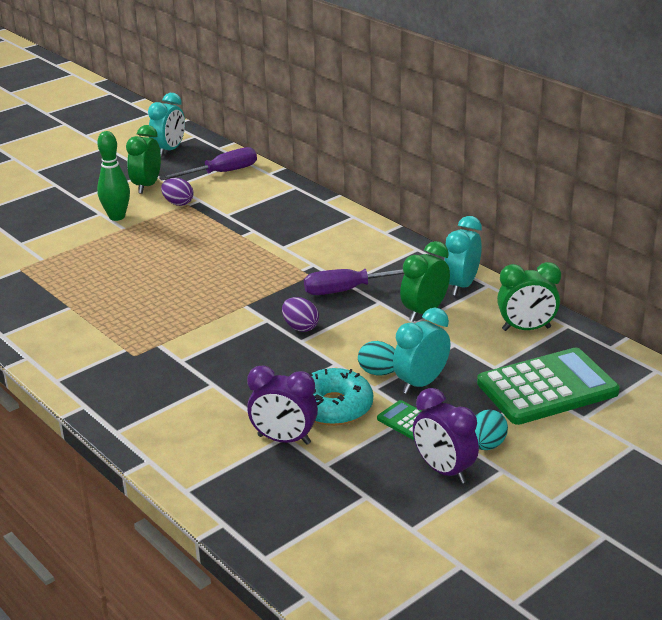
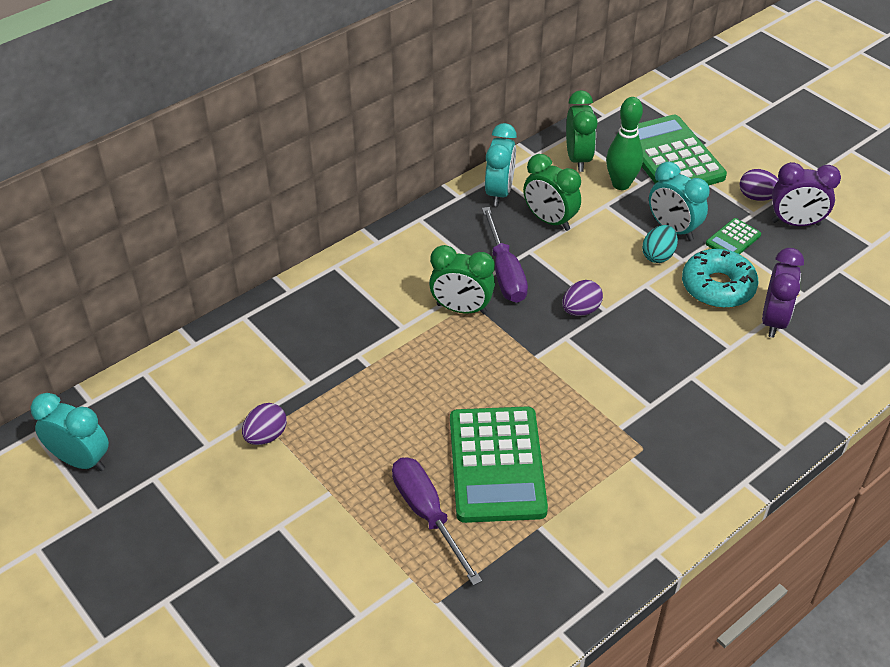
camera: 90 degrees left, 15 degrees up
green bowling pin [97,131,130,221] -> green bowling pin moved to [606,97,643,190]
green clock [126,125,161,194] -> green clock moved to [429,245,495,314]
purple screwdriver [159,147,257,180] -> purple screwdriver moved to [392,457,482,586]
purple clock [413,388,479,484] -> purple clock turned 45 degrees clockwise [772,162,841,226]
turquoise clock [444,216,482,296] -> turquoise clock turned 105 degrees counterclockwise [485,123,517,206]
turquoise egg [475,410,508,450] -> purple egg [740,169,779,201]
none -> green calculator [450,406,548,523]

